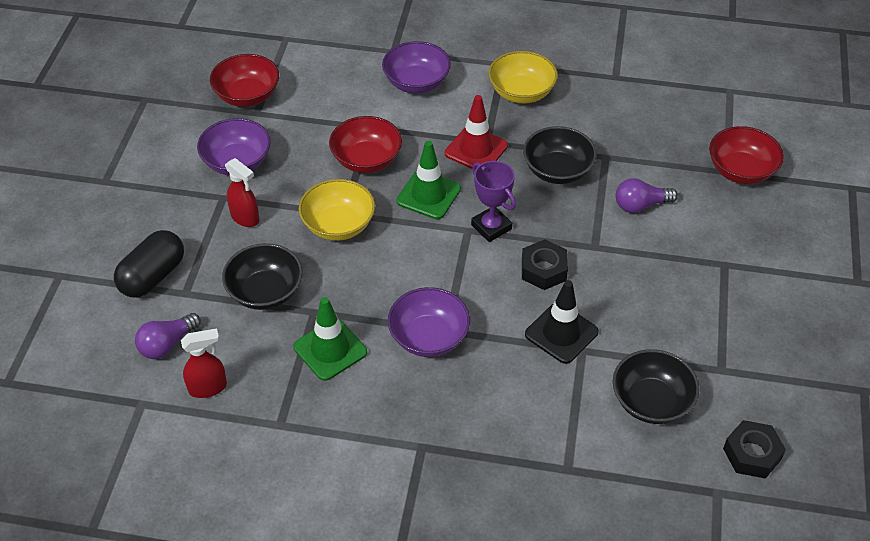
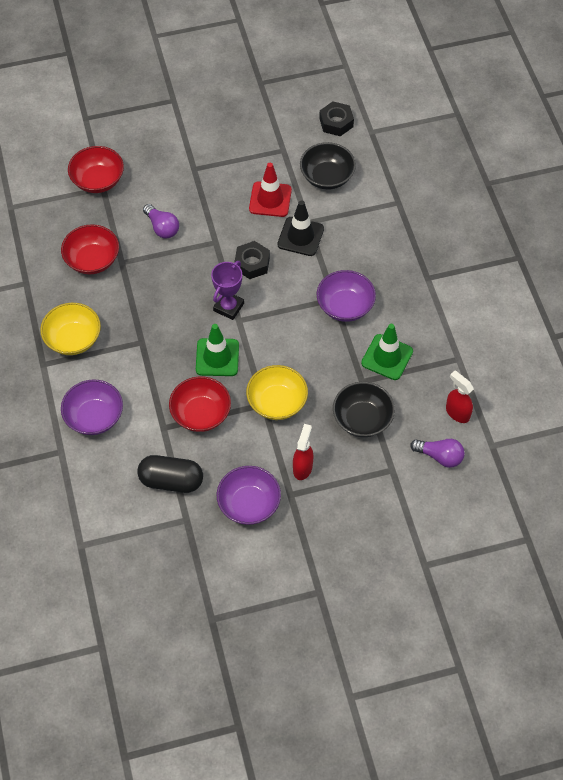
camera: 115 degrees left, 10 degrees up
black capsule [114,230,184,298] -> black capsule moved to [137,455,203,493]
red bowl [210,54,279,107] -> red bowl moved to [61,224,119,274]
red traffic cone [445,95,508,169] -> red traffic cone moved to [249,163,292,217]
black bowl [523,126,597,184] -> none

